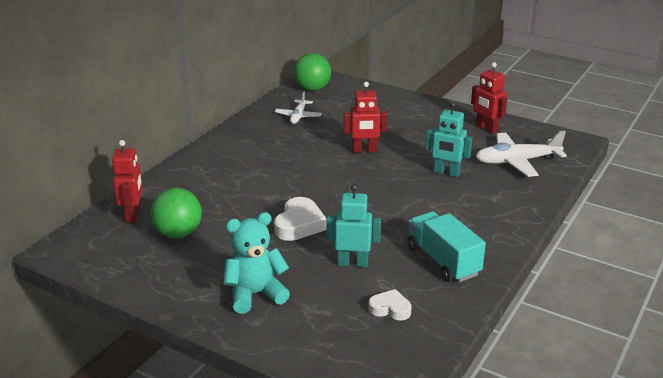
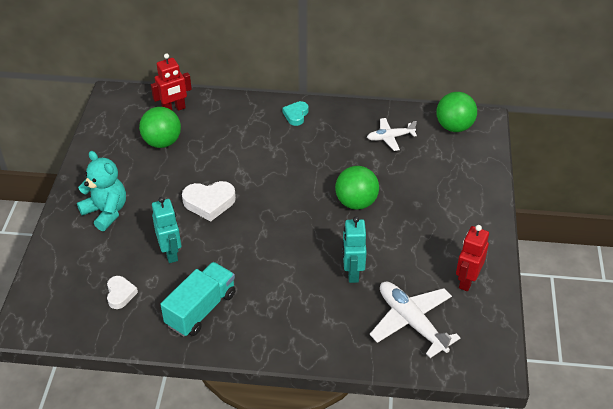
camera: 65 degrees right, 15 degrees up
red robot [343,82,388,153] -> green ball [335,166,379,210]
none -> turquoise heart [283,101,308,126]

